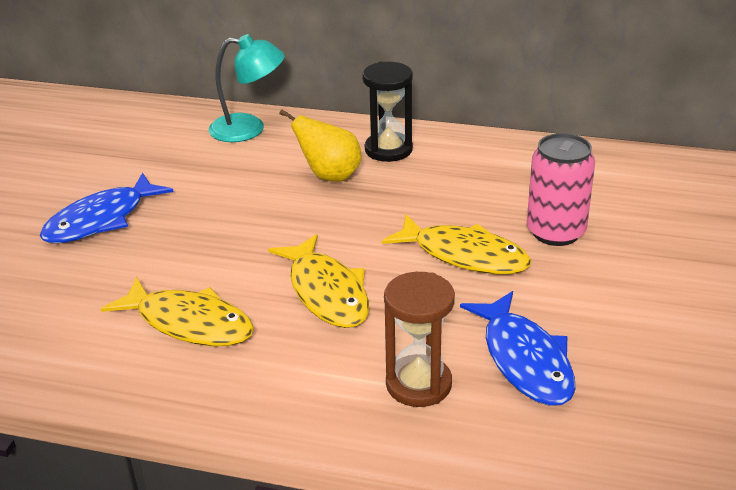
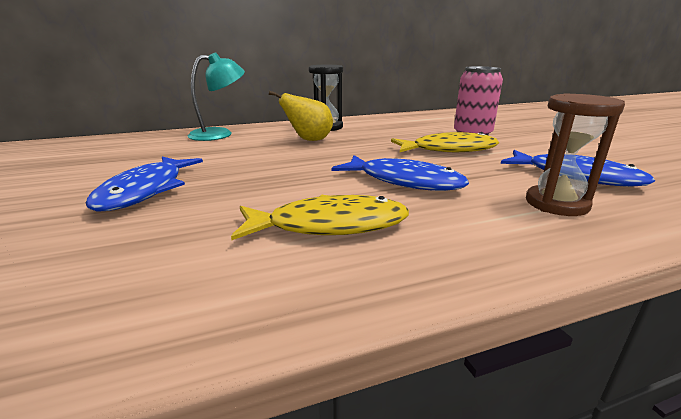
camera: 35 degrees left, 10 degrees down
yellow fish [268,234,369,328] -> blue fish [331,155,469,191]

